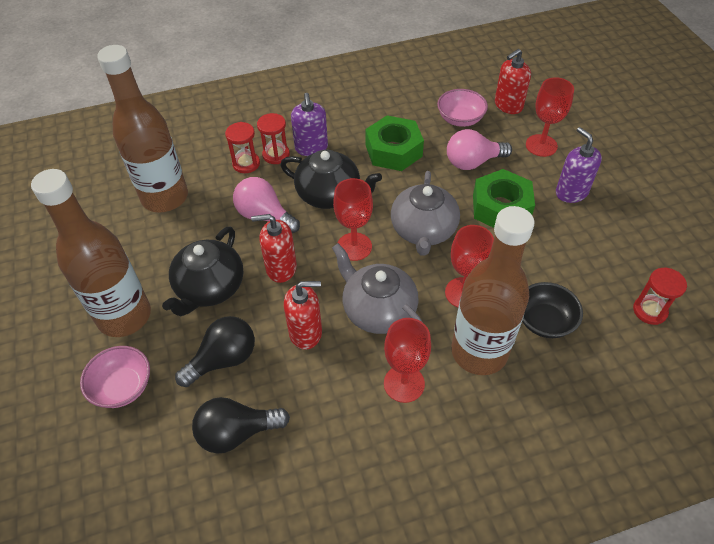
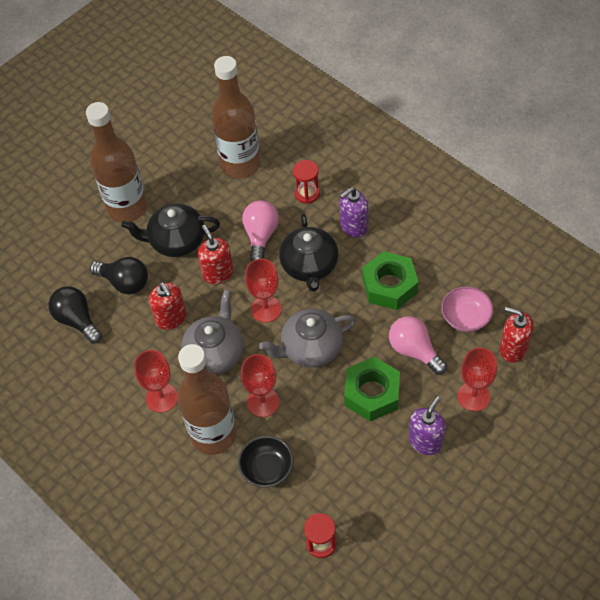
camera: 65 degrees right, 5 degrees up
pink bowl [80,346,150,408] -> none
red hourglass [257,113,290,164] -> none

